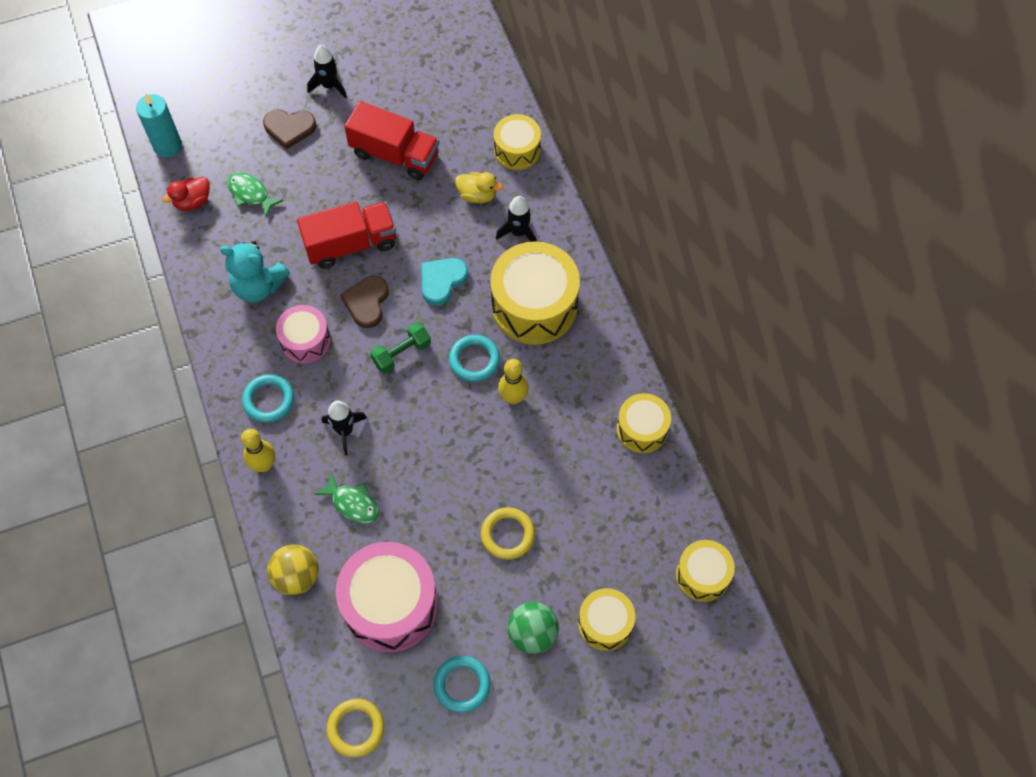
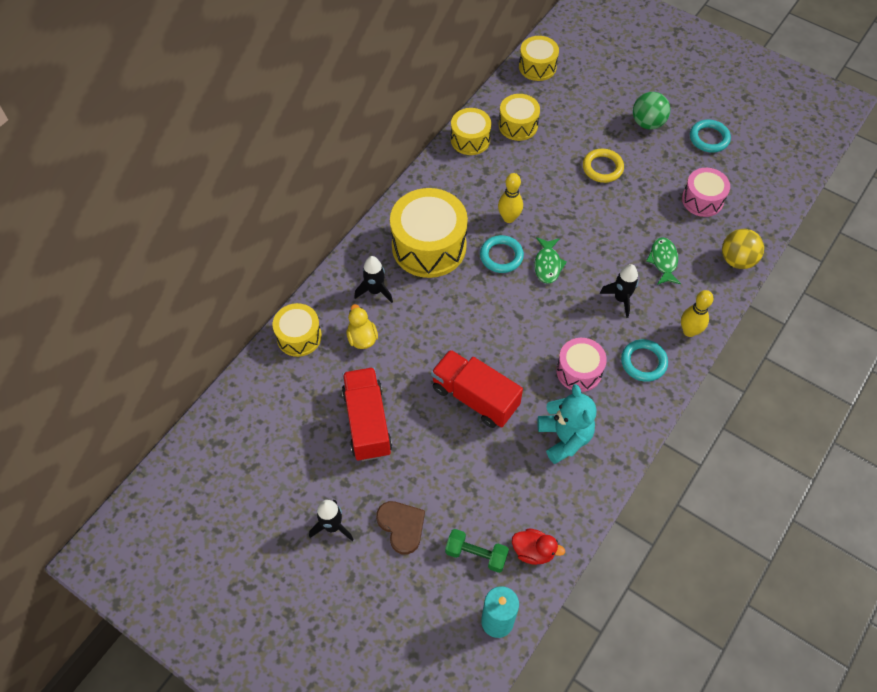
camera: 125 degrees left, 5 degrees down
green fish [227,172,284,217] -> green fish moved to [534,237,567,284]
yellow ring [327,699,384,758] -> none
pink drum [336,542,438,652] -> pink drum [682,168,730,217], size x0.57
brown heart [340,276,389,328] -> none
green dumbbell [370,322,431,373] -> green dumbbell moved to [445,529,509,573]
turquoise heart [421,258,468,305] -> none
yellow drum [578,588,635,651] -> yellow drum moved to [499,94,540,141]

